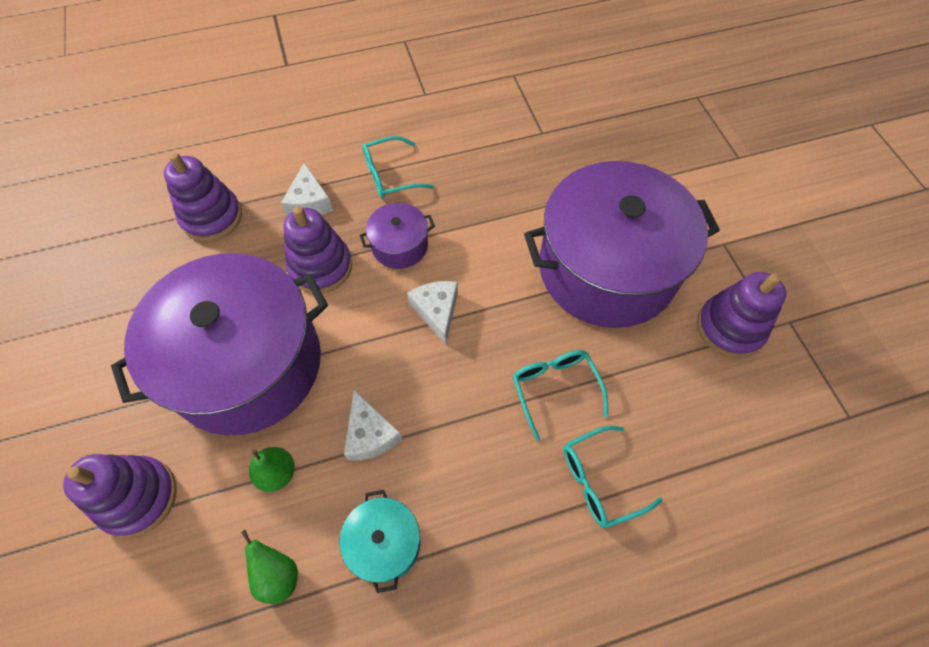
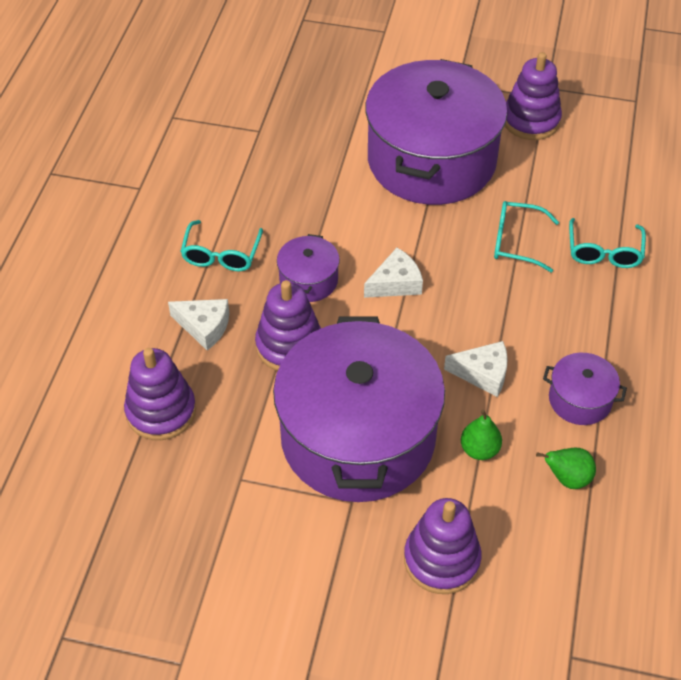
camera: 60 degrees left, 10 degrees down
turquoise pot [340,490,421,593] -> purple pot [543,353,627,425]
white cheese [407,281,458,344] -> white cheese turned 135 degrees clockwise [364,248,423,298]

